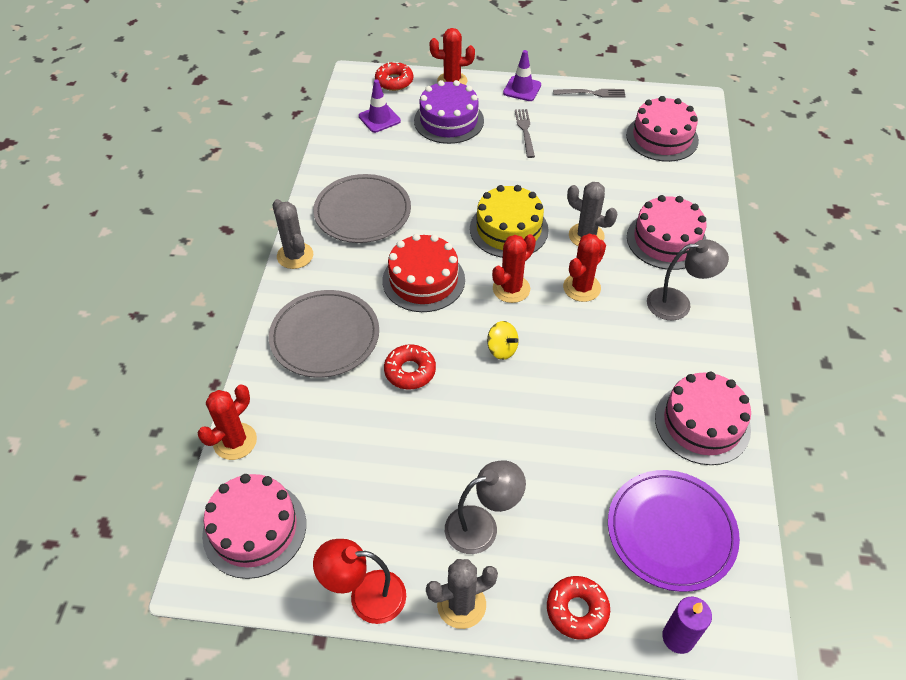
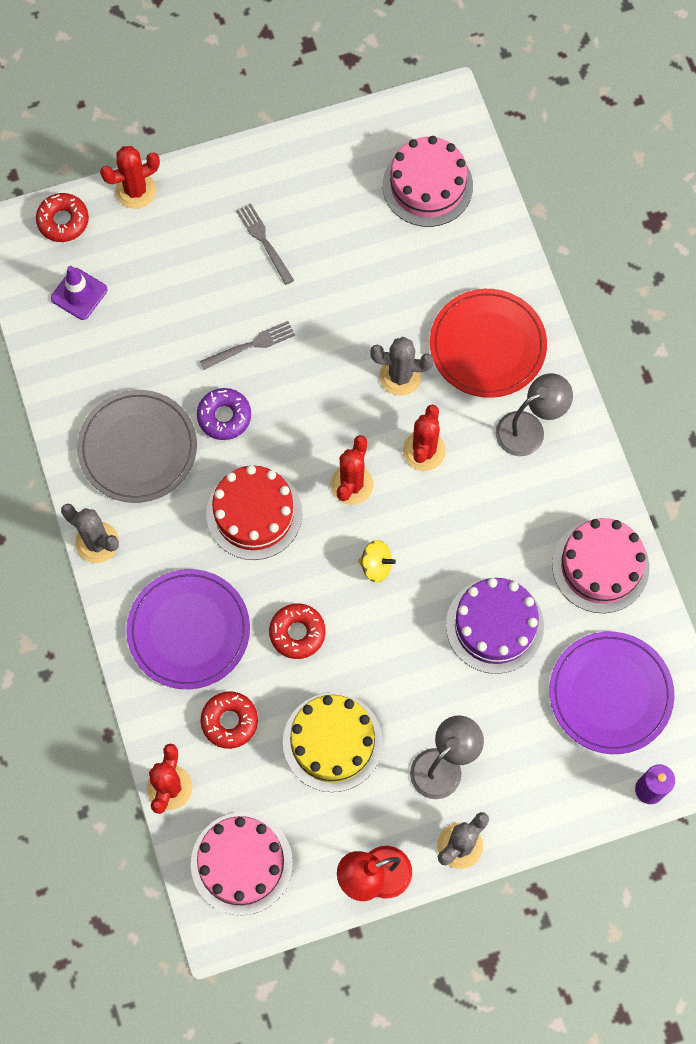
camera: 25 degrees left, 20 degrees up
grey plate [269,290,379,378] -> purple plate [126,569,250,689]
purple cake [414,80,484,144] -> purple cake moved to [446,578,544,674]
yellow cake [470,185,549,258] -> yellow cake moved to [283,693,383,792]
purple traffic cone [503,50,541,101] -> none
red donut [547,576,610,640] -> red donut moved to [200,691,258,749]
grey fork [553,89,626,98] -> grey fork moved to [200,321,295,370]
pink cake [627,195,707,270] -> red plate [430,289,547,398]
none -> purple donut [197,388,251,440]

